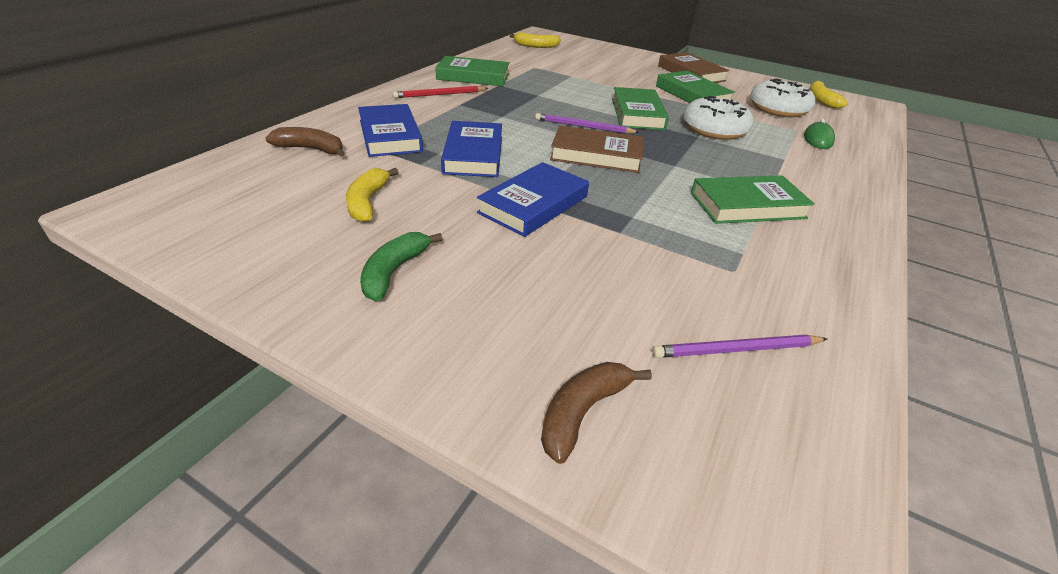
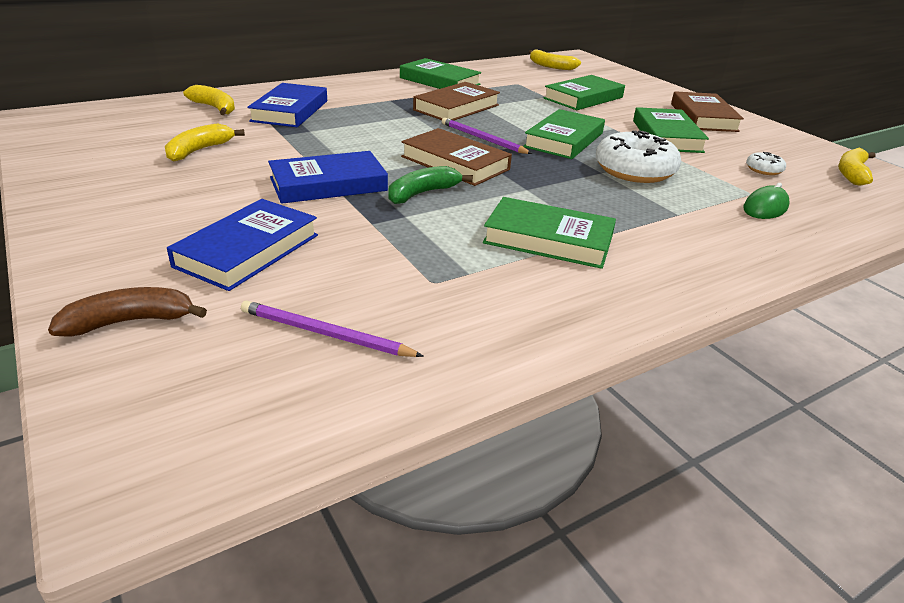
camera: 30 degrees right, 5 degrees down
brown banana [265,127,344,157] -> yellow banana [183,85,235,115]
green banana [360,232,443,301] -> green banana moved to [388,166,473,204]
red pencil [393,86,488,98] -> none
blue book [441,121,502,177] -> blue book moved to [167,199,318,291]
white donut [750,79,815,117] -> white donut [746,152,786,175], size x0.46
none -> brown book [413,82,500,121]
none -> green book [544,75,625,110]

